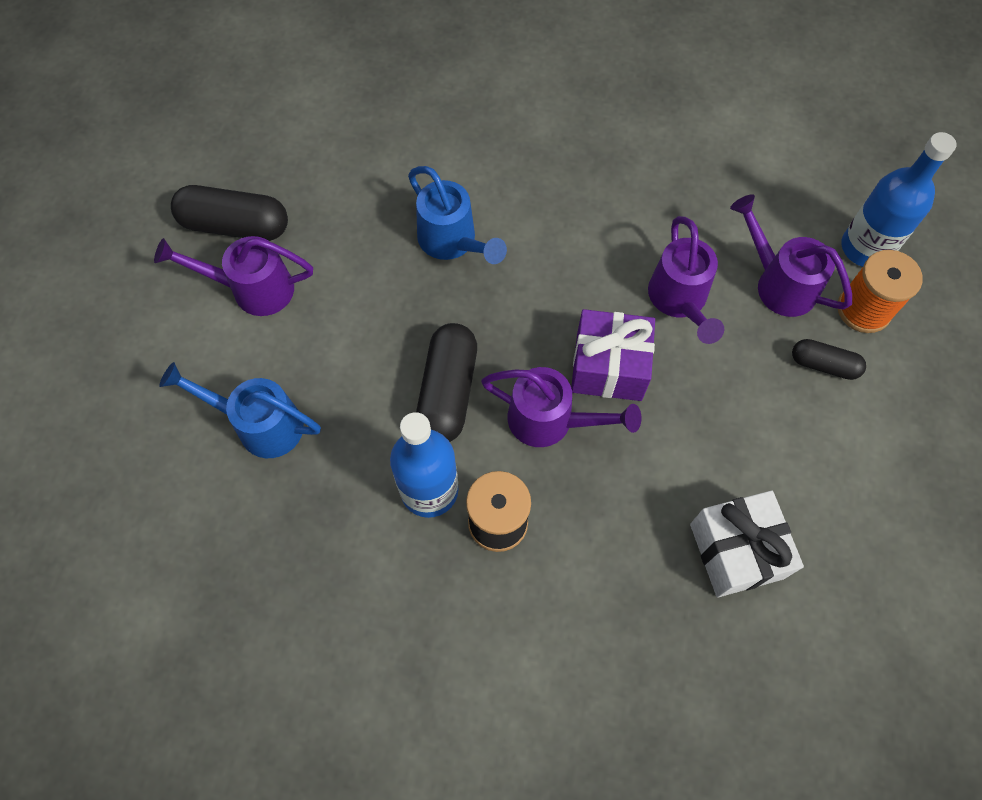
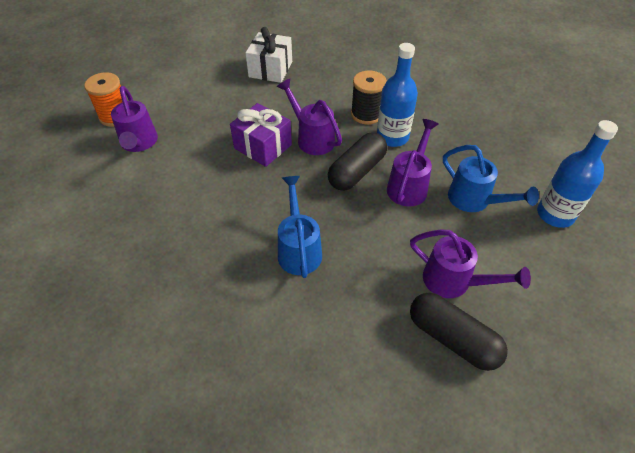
camera: 150 degrees left, 15 degrees down
purple watering can [648,216,724,344] -> purple watering can moved to [387,119,438,207]
black capsule [792,339,866,380] -> none
blue bottle [841,132,957,267] -> blue bottle moved to [537,120,618,228]

